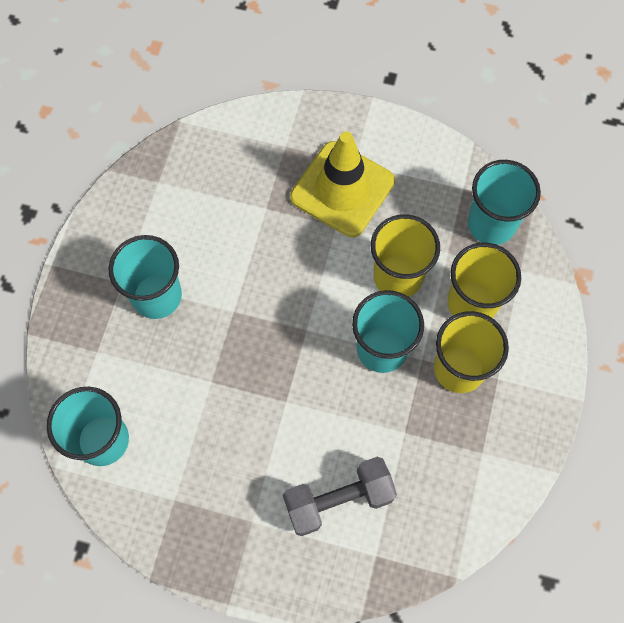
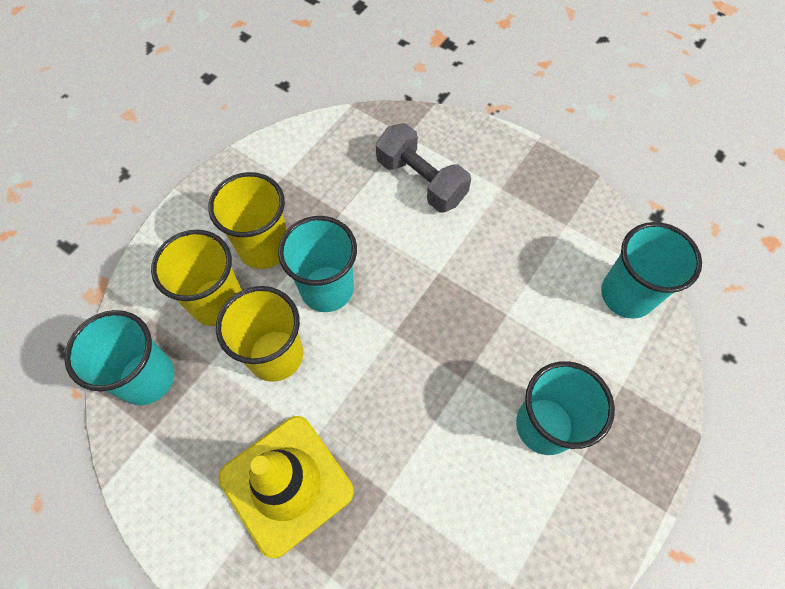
camera: 160 degrees left, 5 degrees down
grey dumbbell [283,457,397,536] -> grey dumbbell turned 45 degrees clockwise [376,123,471,212]

